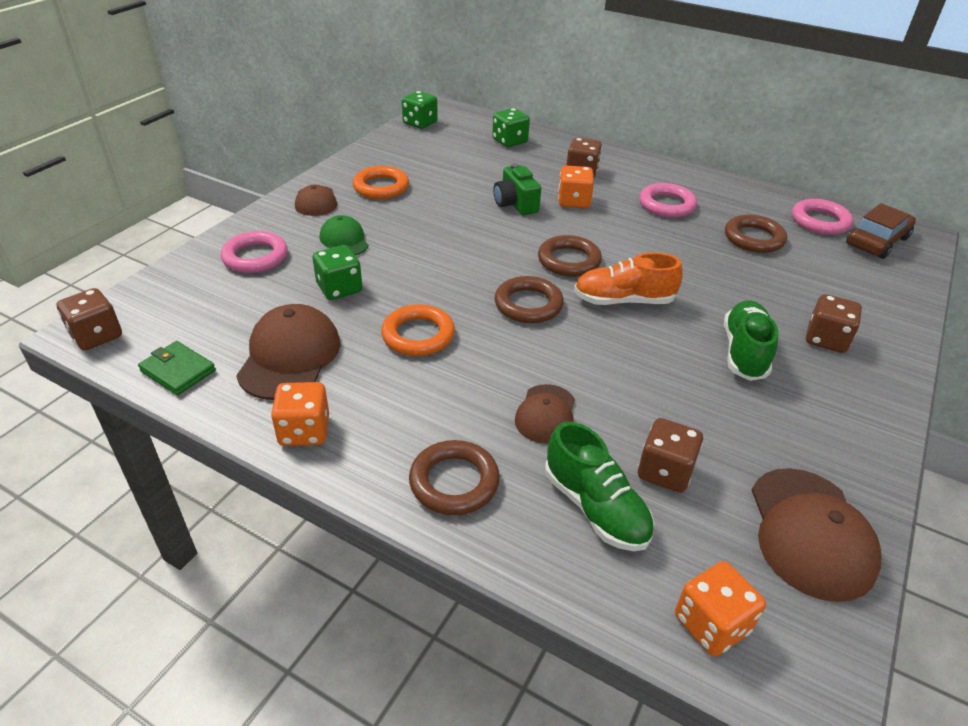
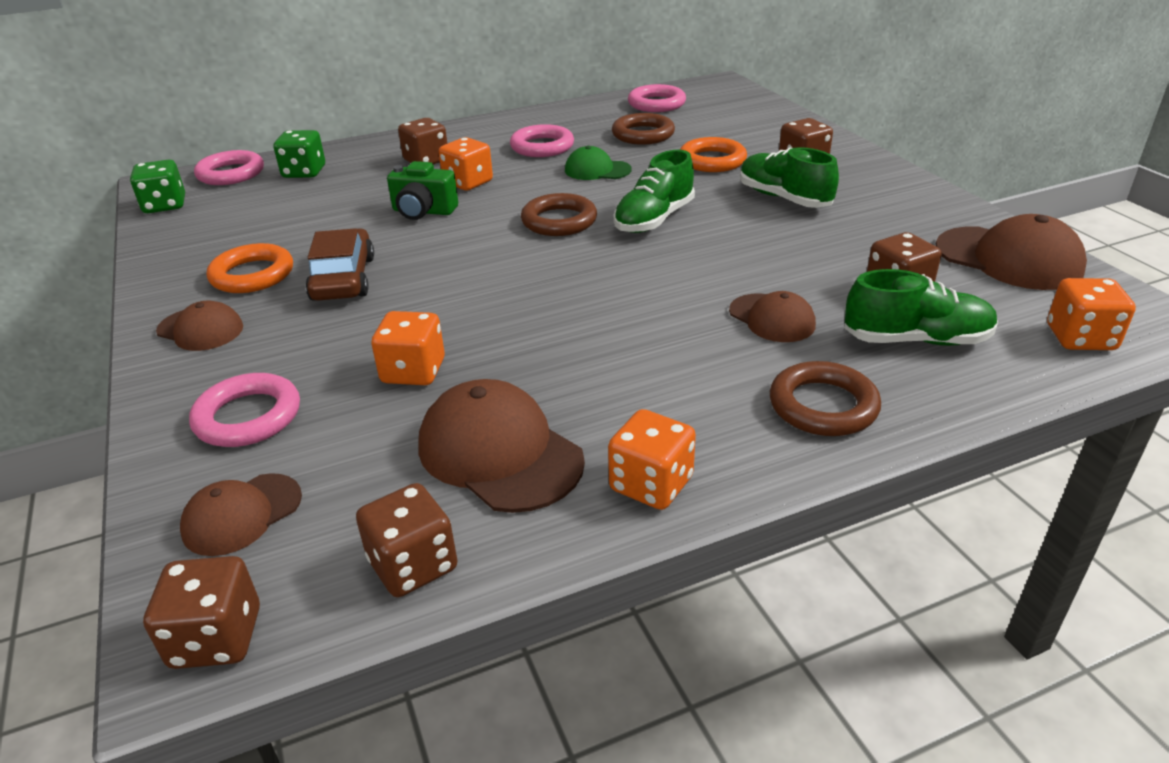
camera: 50 degrees left, 5 degrees down
green wallet [138,341,216,395] -> brown dice [356,483,458,597]
green dice [312,245,362,300] -> orange dice [371,311,445,385]
green cap [320,215,368,256] -> green cap moved to [565,146,632,180]
orange ring [381,304,455,356] -> orange ring moved to [680,137,747,172]
brown ring [494,276,564,323] -> none
orange shoe [574,252,683,305] -> green shoe [613,150,695,233]
brown car [846,203,916,259] -> brown car moved to [306,228,374,301]
none -> brown cap [180,473,302,556]
none -> pink ring [194,150,264,185]

